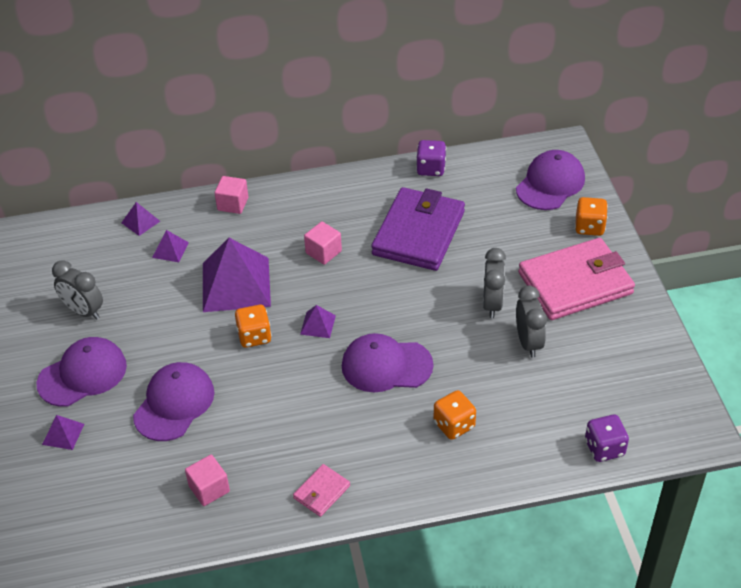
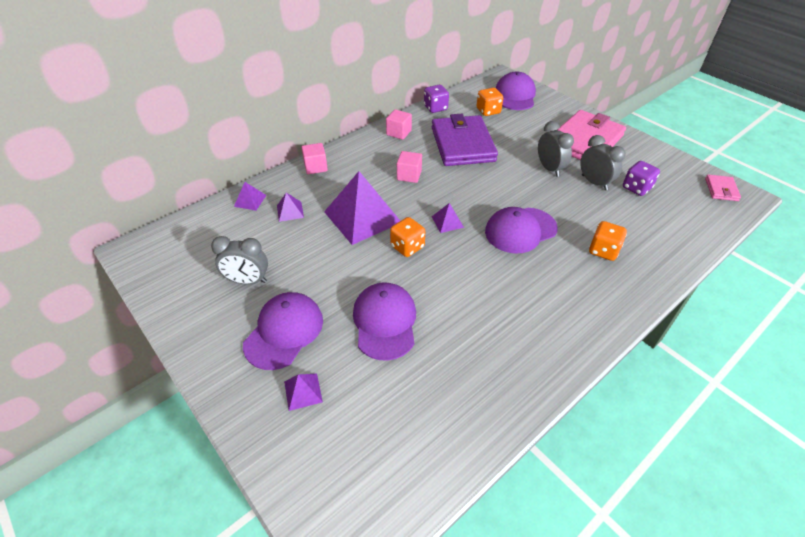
camera: 30 degrees left, 0 degrees up
pink cube [185,455,230,506] -> pink cube moved to [386,109,412,140]
pink wallet [293,464,350,517] -> pink wallet moved to [705,174,741,201]
orange dice [575,197,608,236] -> orange dice moved to [476,88,503,116]
purple dice [585,415,629,462] -> purple dice moved to [623,161,660,196]

